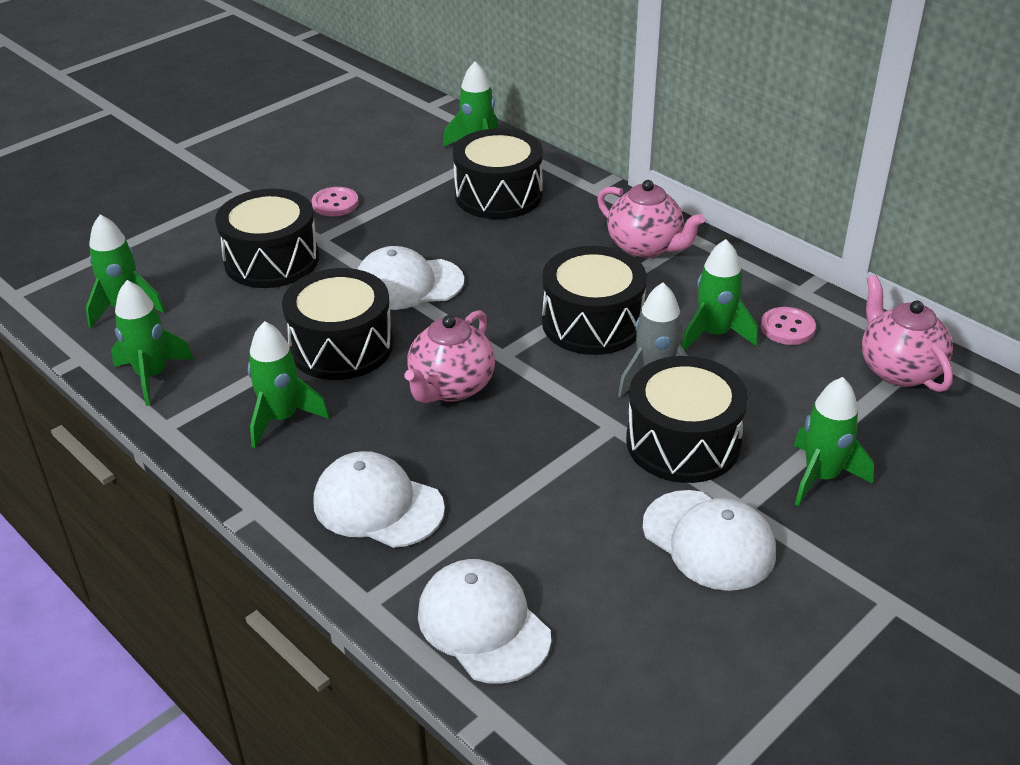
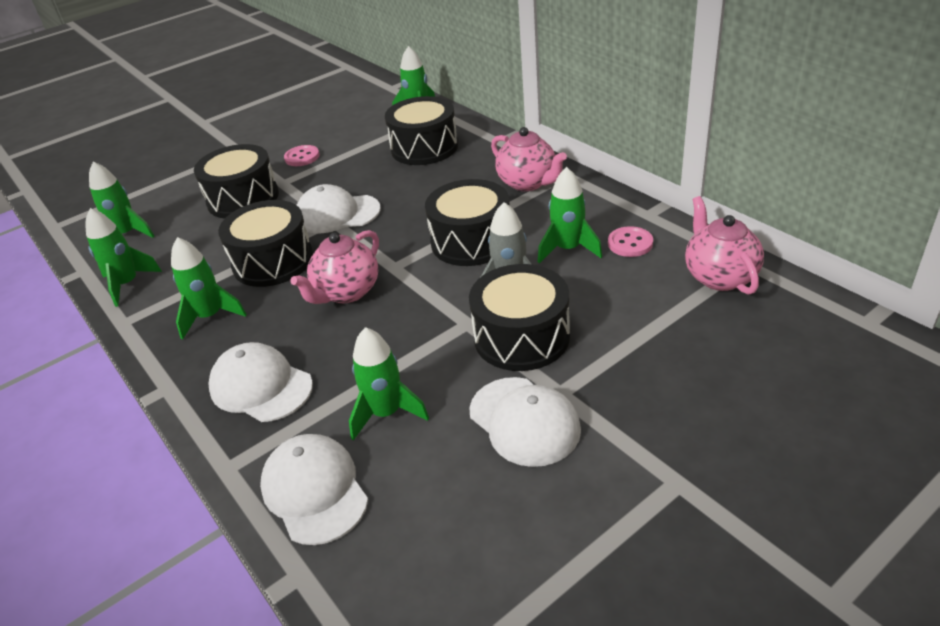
camera: 10 degrees right, 0 degrees up
green rocket [794,377,874,506] -> green rocket moved to [349,327,429,441]

